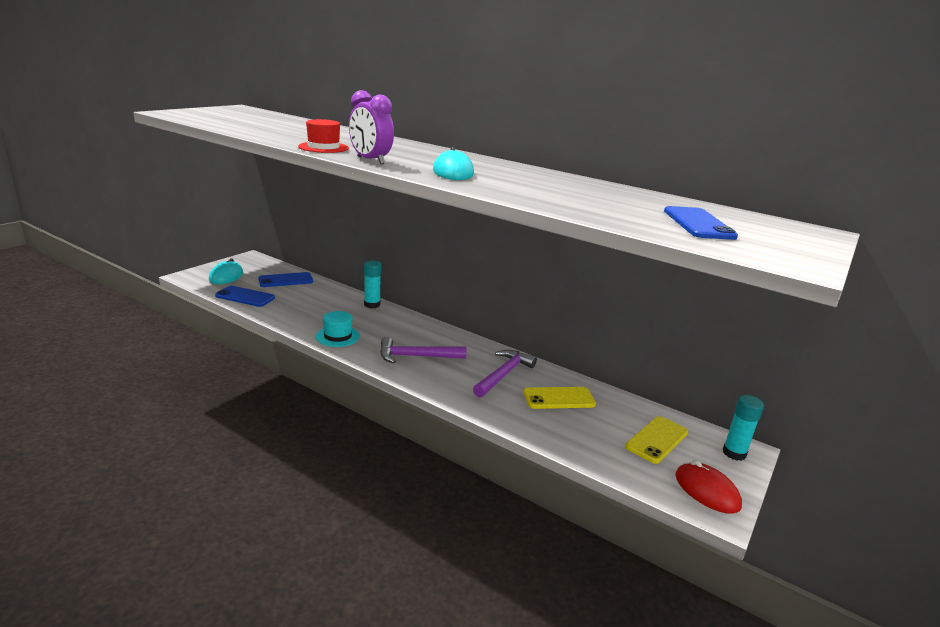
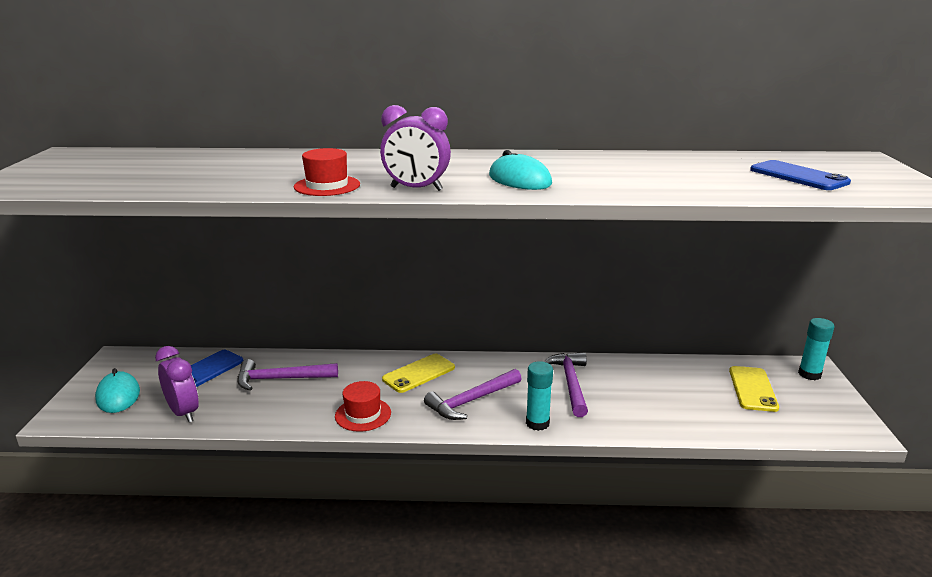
camera: 30 degrees left, 0 degrees up
blue phone [215,286,275,307] -> purple clock [155,346,199,423]
turquoise hat [316,311,360,347] -> red hat [335,381,391,432]
turquoise glue stick [364,261,381,308] -> turquoise glue stick moved to [526,361,553,431]
yellow phone [523,387,596,409] -> yellow phone moved to [382,354,455,393]
red mouse [675,460,742,514] -> none
none -> purple hammer [237,359,338,391]

